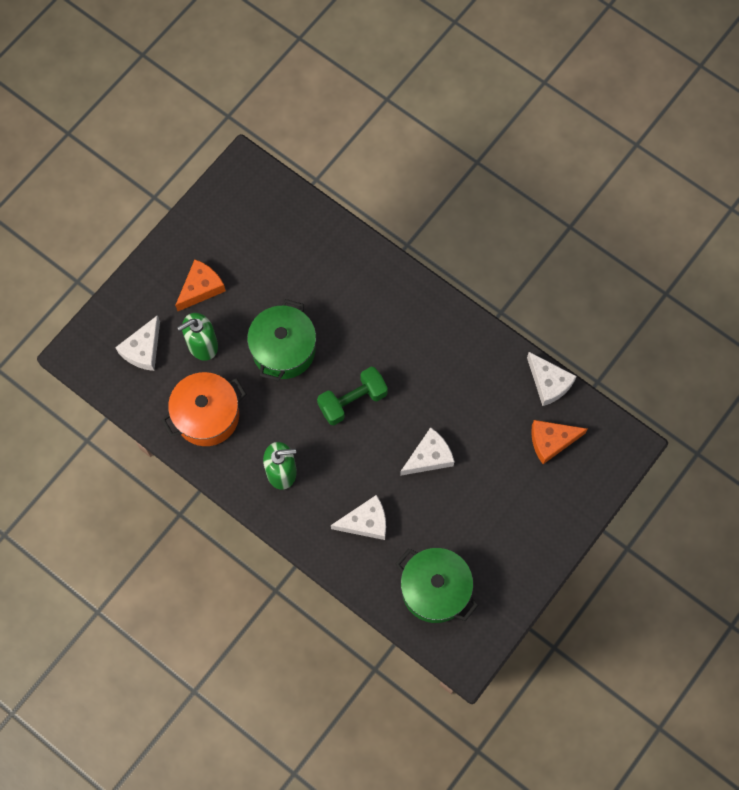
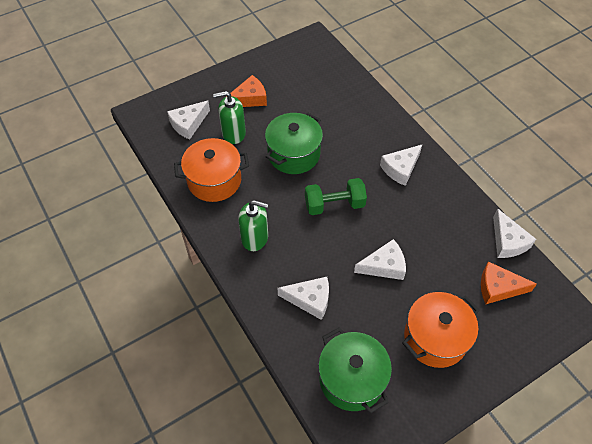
camera: 20 degrees right, 15 degrees down
none -> white cheese [380,144,423,186]
none -> orange pot [402,292,479,368]

